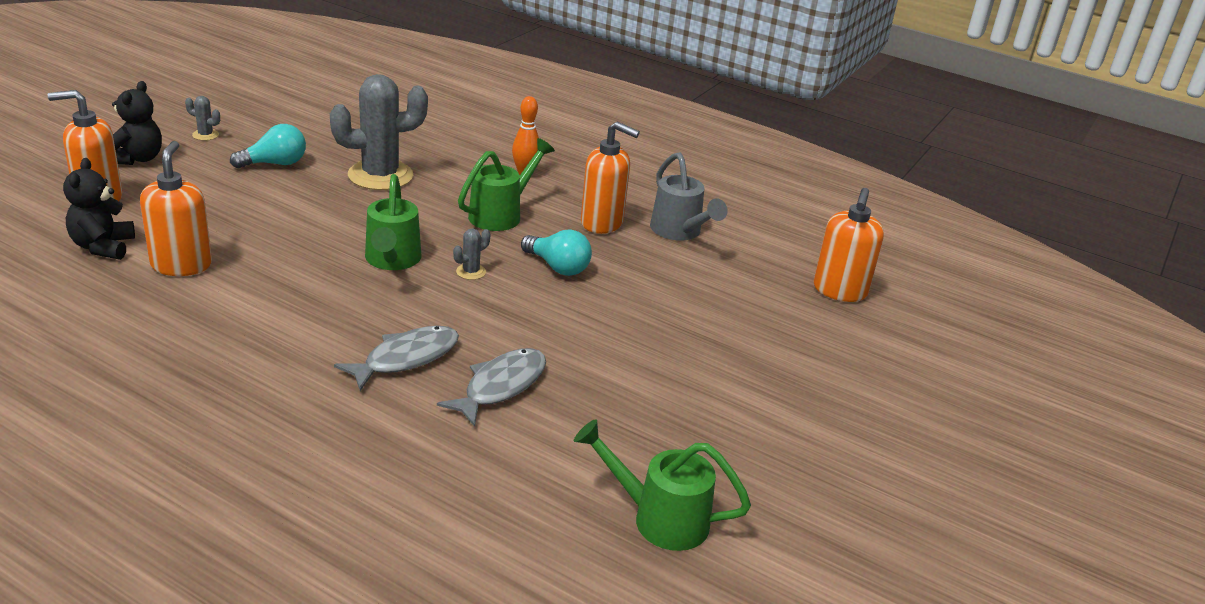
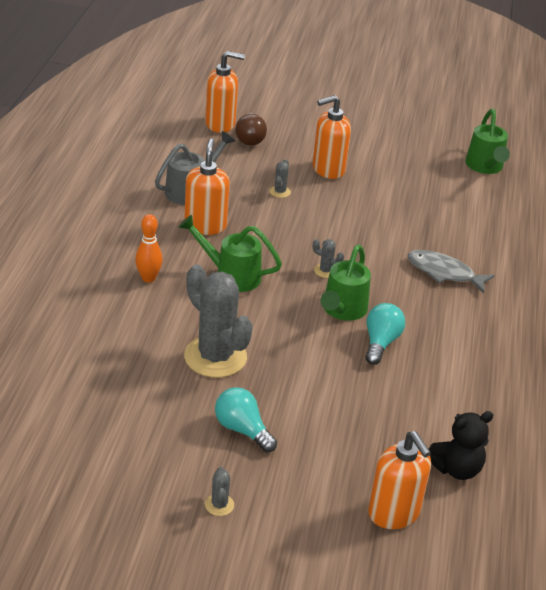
camera: 110 degrees left, 5 degrees up
black teddy bear [112,81,162,165] -> none
orange soap dispenser [140,141,212,276] -> orange soap dispenser moved to [313,95,351,179]
green watering can [365,174,422,270] -> green watering can turned 135 degrees clockwise [320,245,371,321]
grey fish [437,348,546,427] -> none
turquoise light bulb [521,230,592,276] -> turquoise light bulb moved to [365,303,405,365]
none -> brown light bulb [235,113,267,146]
none -> grey cactus [270,159,291,198]

